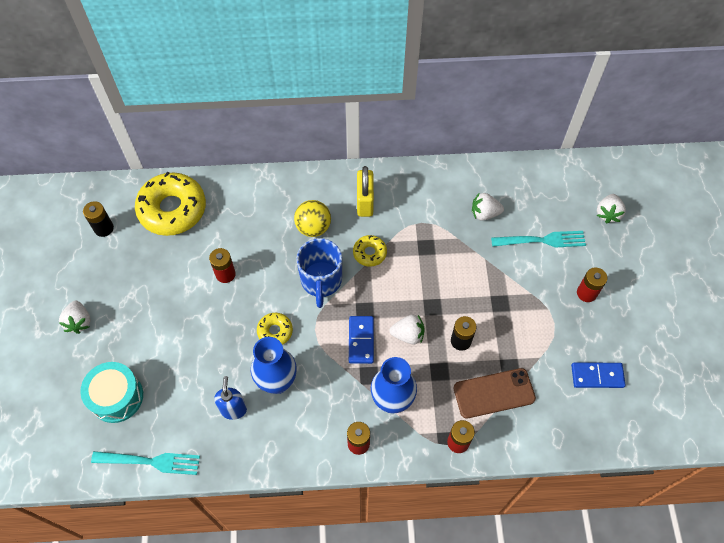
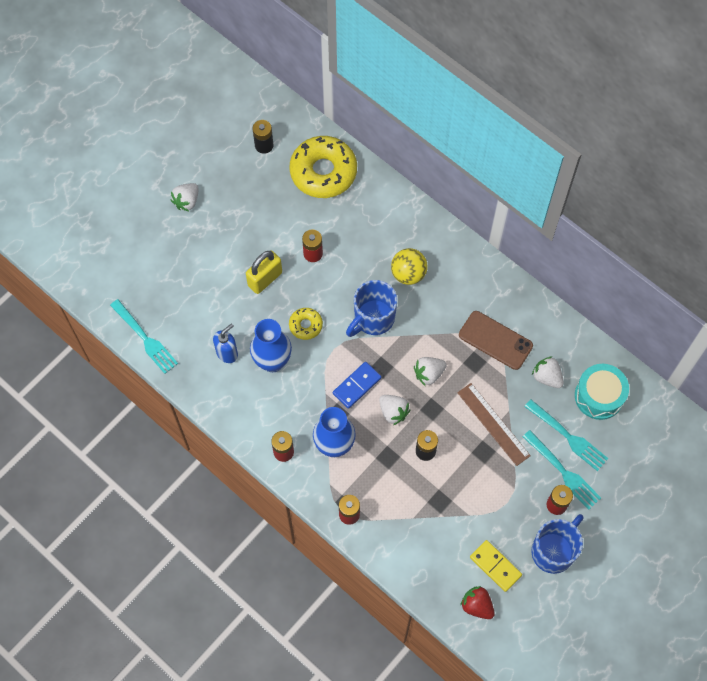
camera: 45 degrees right, 5 degrees up
turquoise drum [80,362,143,423] -> turquoise drum moved to [575,364,629,420]
yellow donut [353,235,387,267] -> none
yellow padlock [357,166,374,217] -> yellow padlock moved to [246,251,282,294]
brown phone [453,368,536,419] -> brown phone moved to [459,311,533,370]
blue domino [571,362,626,388] -> yellow domino [470,540,522,592]
white strawberry [597,194,626,223] -> white strawberry moved to [414,357,447,386]
none -> brown ruler [457,383,531,466]
none -> red strawberry [460,586,495,619]
none -> turquoise fork [523,430,601,510]
none -> blue mug [531,514,584,574]

